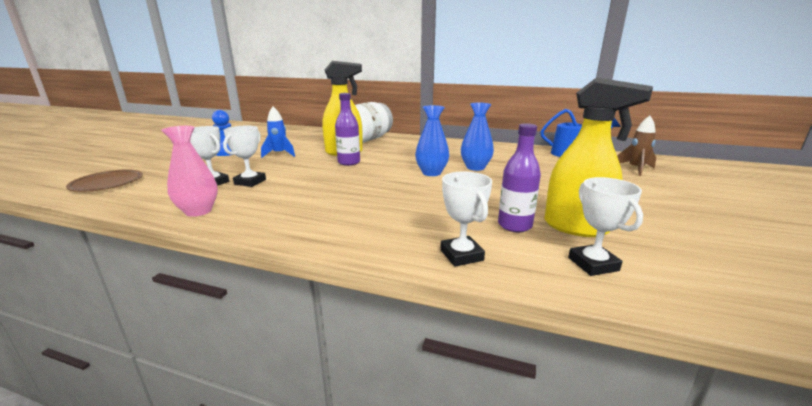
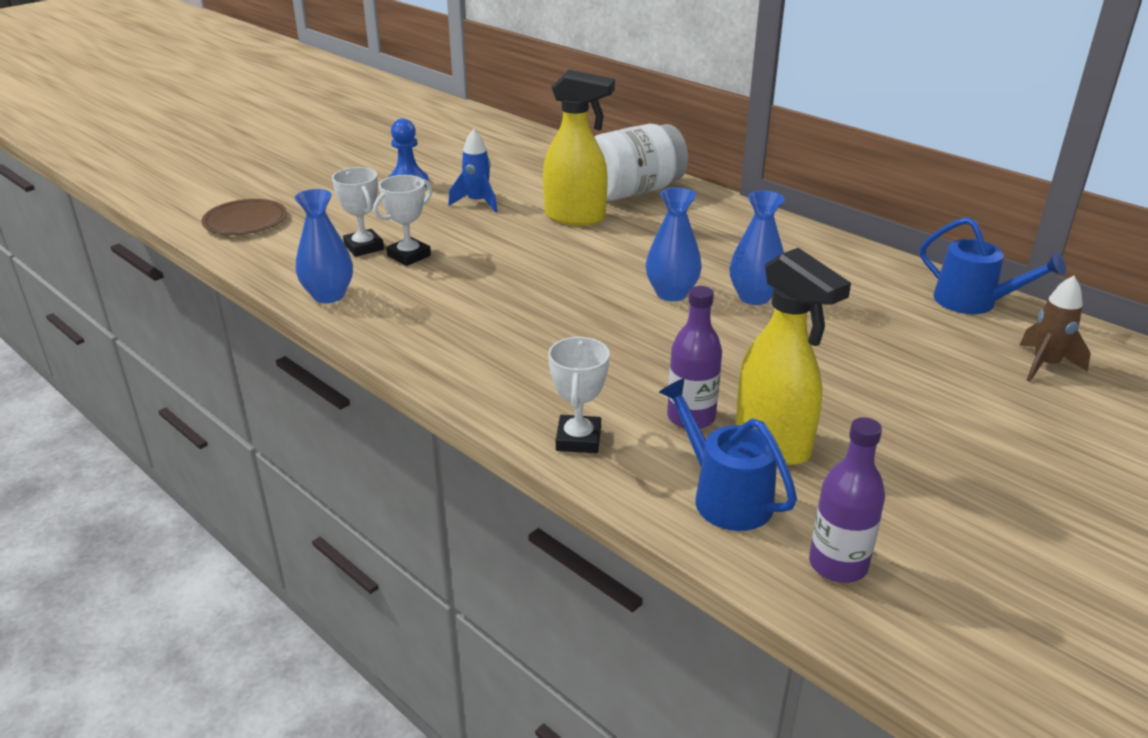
camera: 25 degrees right, 10 degrees up
pink vase [161,126,218,217] -> blue vase [295,189,353,303]
purple bottle [335,93,360,166] -> purple bottle moved to [809,417,885,583]
white trophy [568,177,643,276] -> blue watering can [659,378,797,531]

